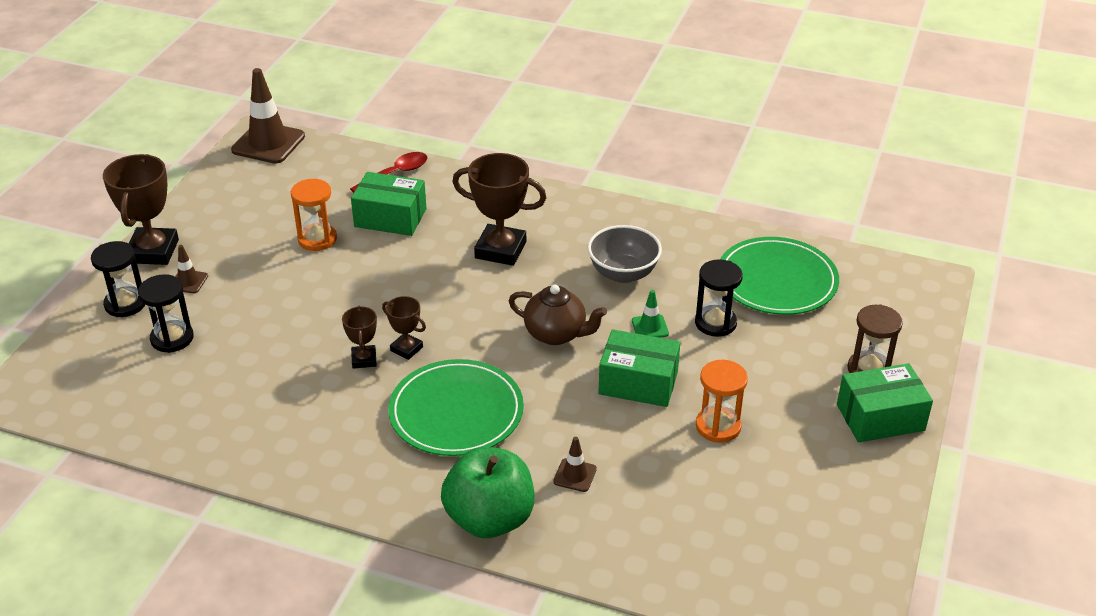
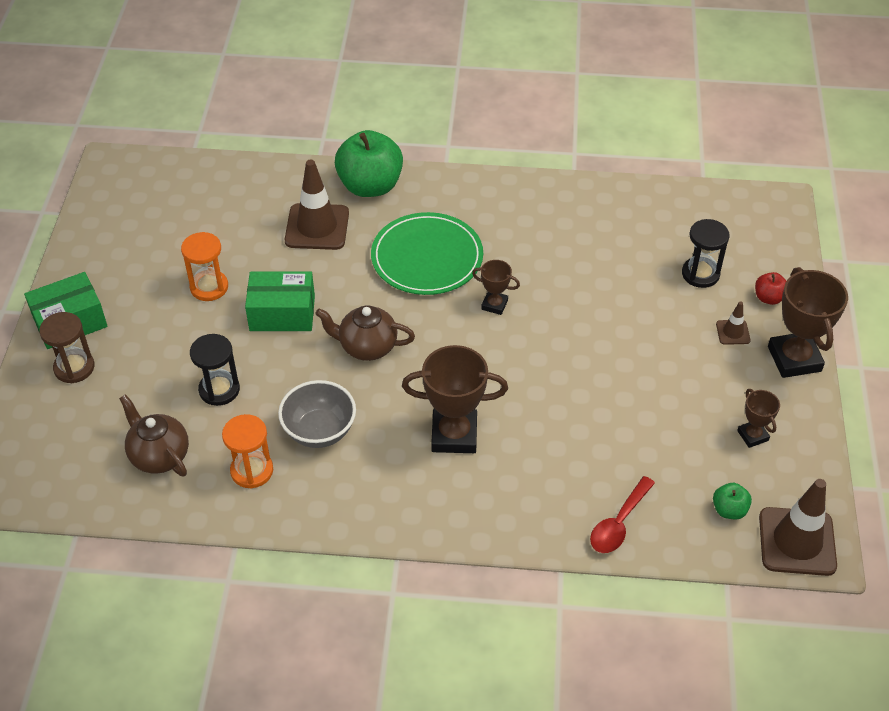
camera: 165 degrees right, 10 degrees up
black hourglass [91,241,145,317] -> red apple [755,272,786,305]
orange hourglass [291,179,337,251] -> orange hourglass moved to [222,414,273,489]
brown trophy [342,306,377,369] -> brown trophy moved to [737,389,780,448]
green box [351,172,427,236] -> none
brown traffic cone [553,437,597,492] -> brown traffic cone [285,160,349,250], size x2.10
green traffic cone [632,290,669,338] -> none
green plate [720,237,839,315] -> brown teapot [119,394,189,476]
none -> green apple [713,483,752,519]

